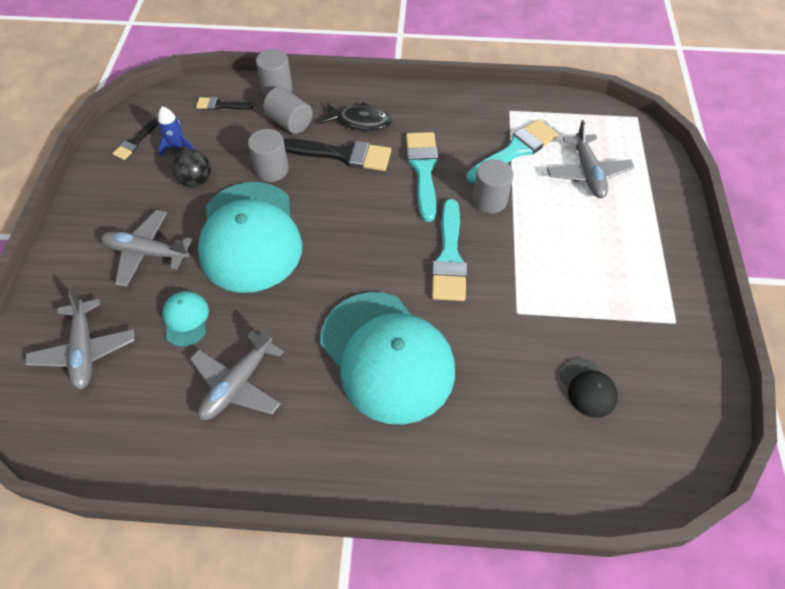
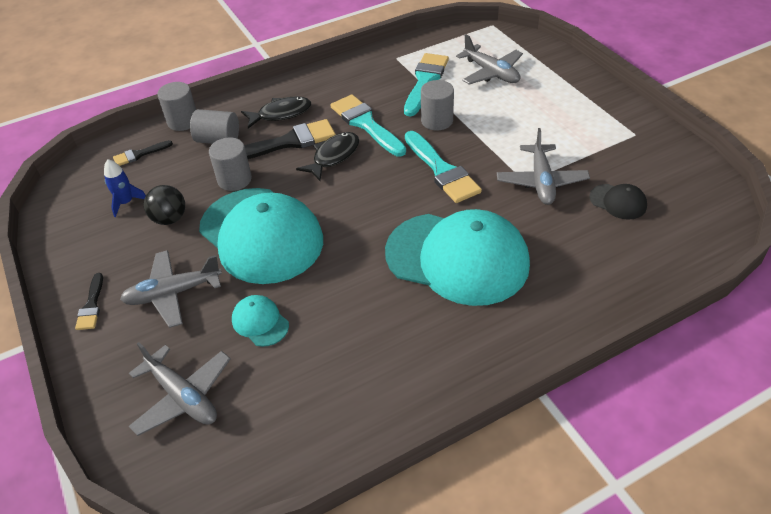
camera: 30 degrees left, 10 degrees down
black brush [112,119,158,160] -> black brush moved to [75,273,103,330]
grey plane [190,326,284,420] -> grey plane moved to [497,128,590,205]
none -> black fish [296,132,359,181]

